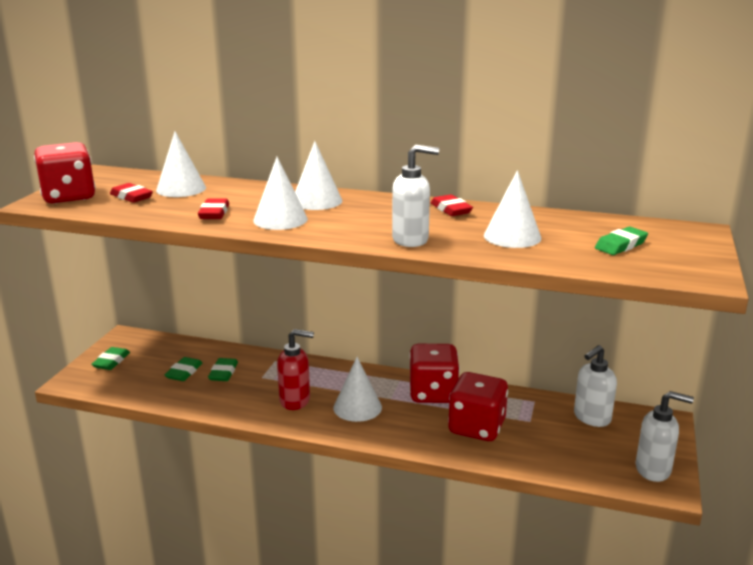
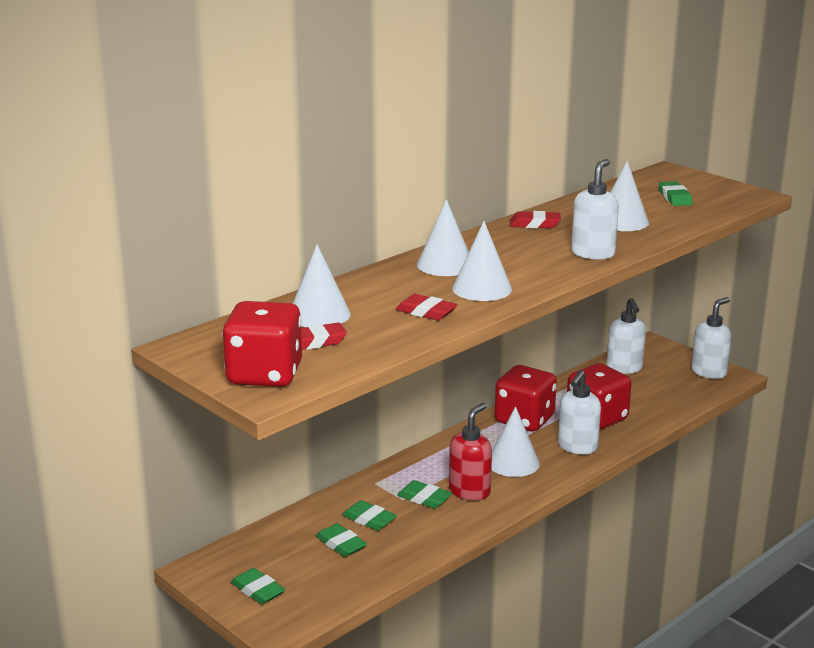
camera: 60 degrees left, 0 degrees up
none -> green eraser [397,480,452,508]
none -> white soap dispenser [558,370,601,454]

